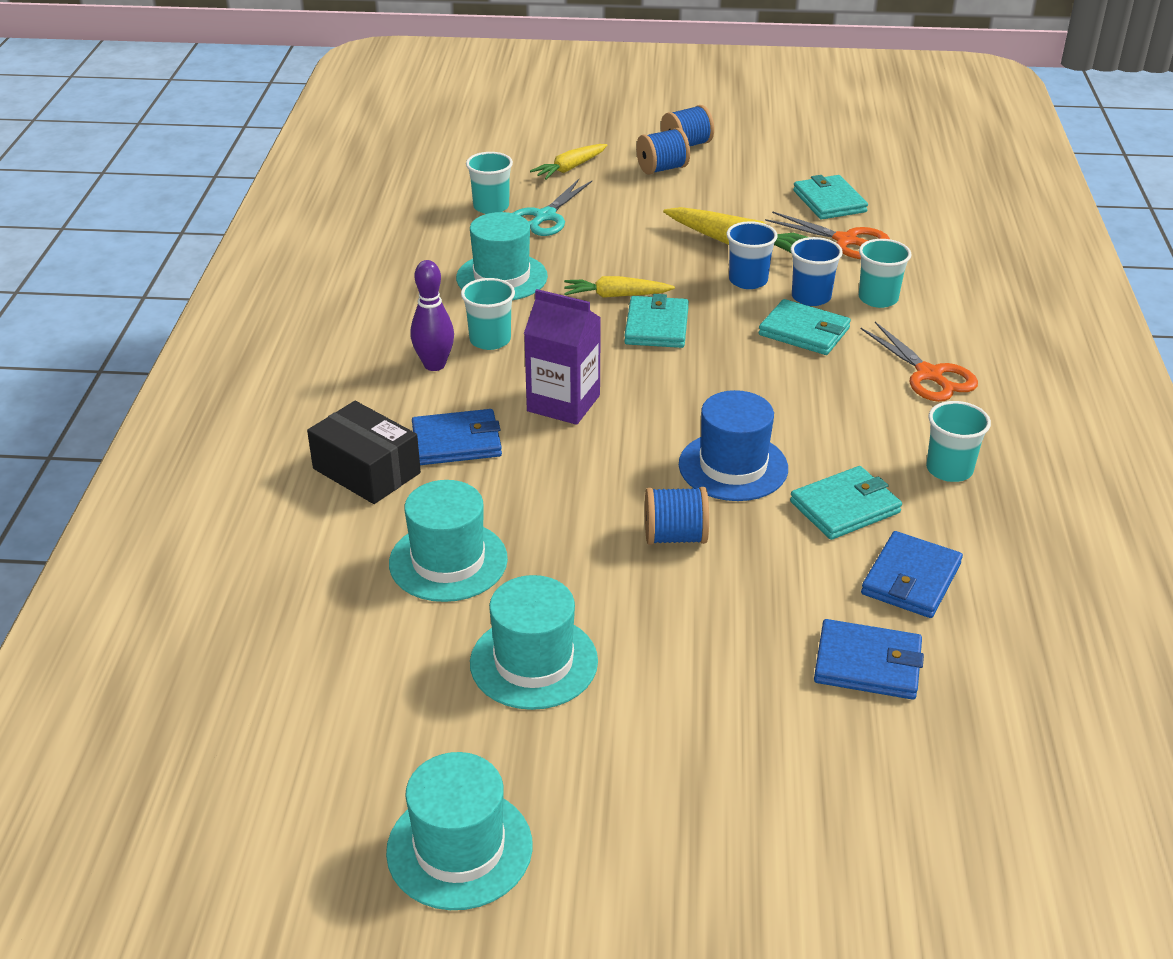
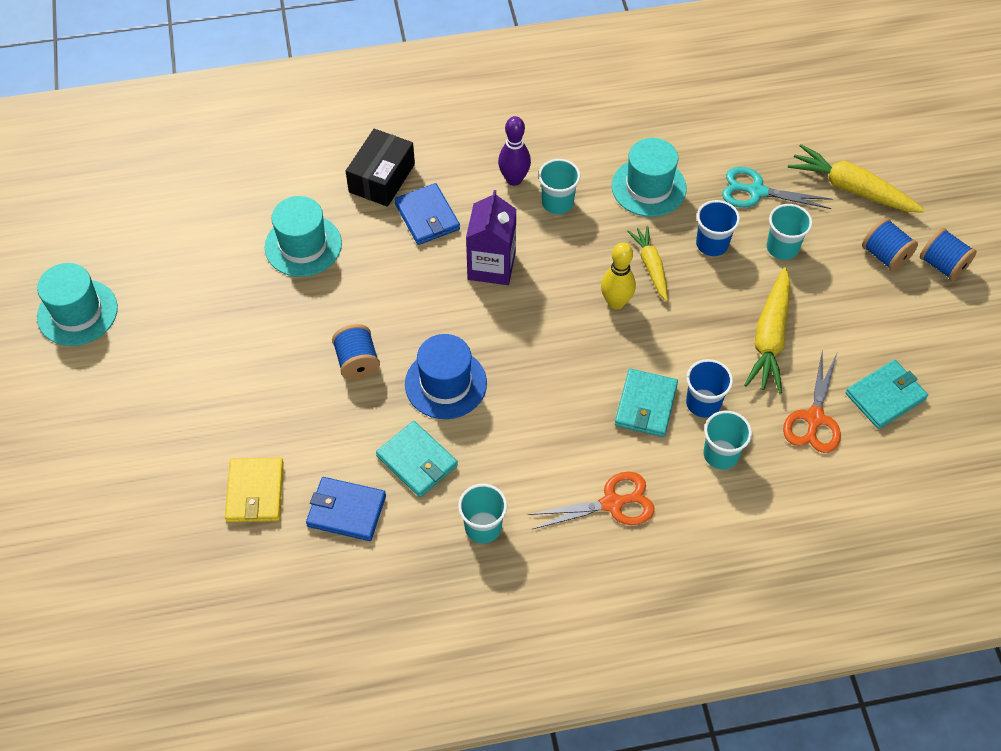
camera: 75 degrees right, 20 degrees up
turquoise cup [466,152,513,214] -> turquoise cup moved to [767,204,812,260]
turquoise hat [470,575,598,710] -> none
yellow carrot [530,144,607,180] -> yellow carrot [788,144,925,213], size x1.57
turquoise wallet [624,294,689,348] -> yellow bowling pin [601,242,636,309]
blue cup [727,221,778,289] -> blue cup moved to [696,200,740,256]
blue wallet [814,619,924,700] -> yellow wallet [225,458,284,522]
orange scissors [861,322,978,402] -> orange scissors turned 150 degrees counterclockwise [528,472,654,529]

